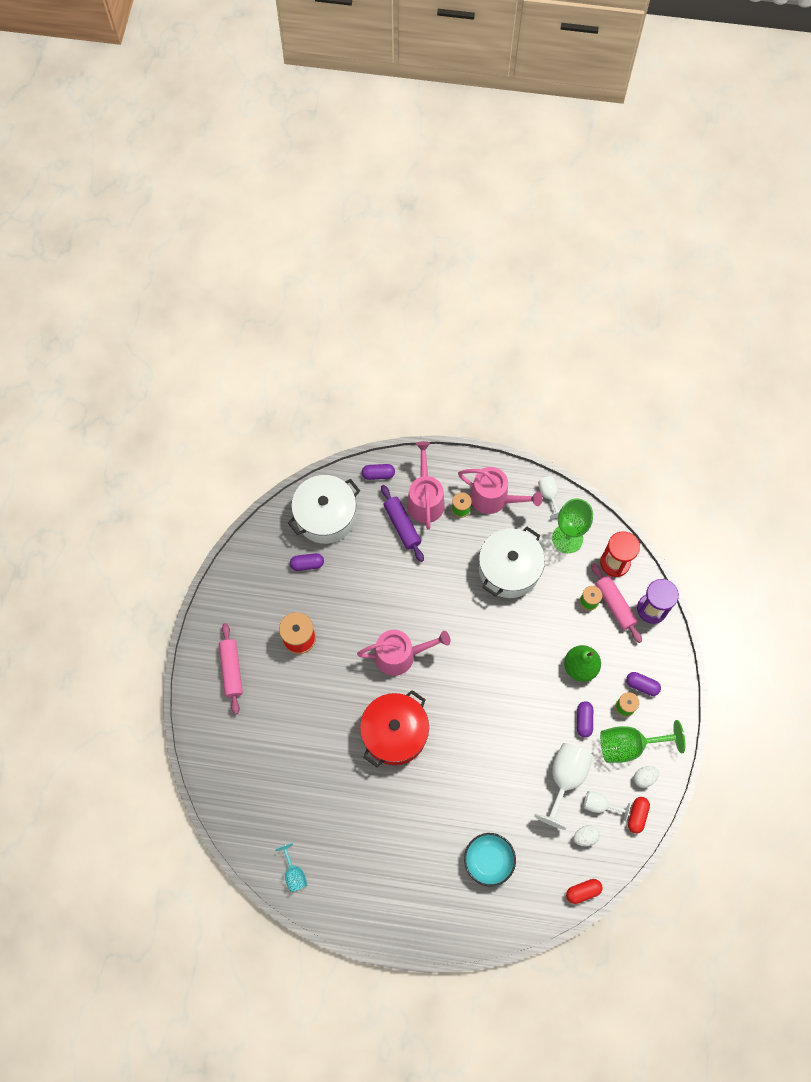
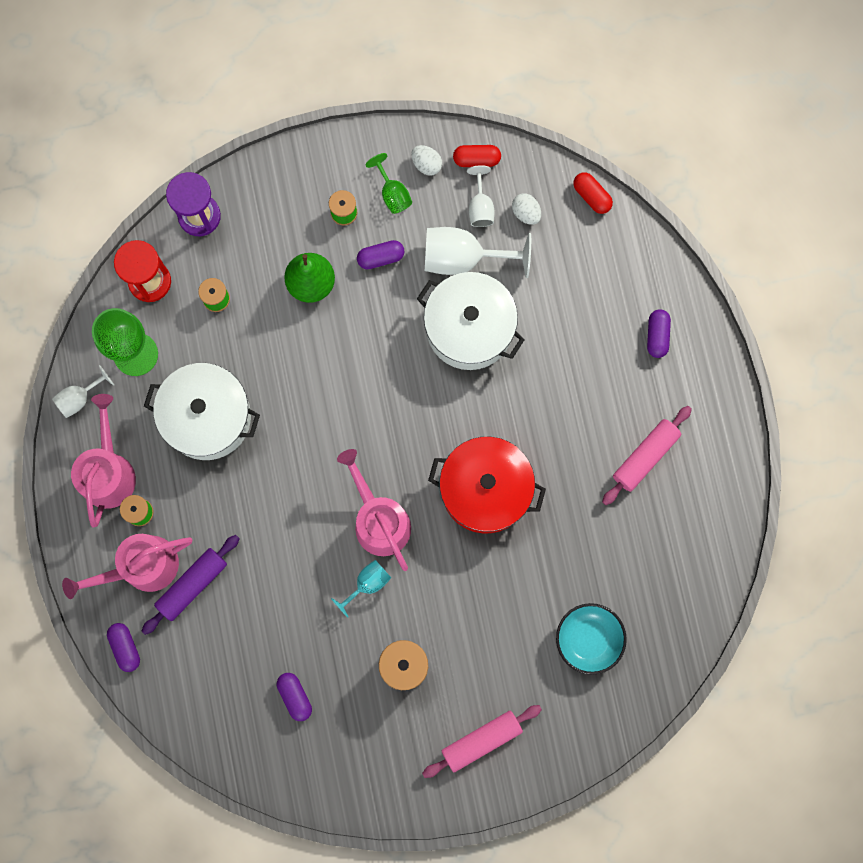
camera: 110 degrees left, 10 degrees up
turquoise goblet [275,843,307,892] -> turquoise goblet moved to [331,560,391,617]
white pot [288,475,360,544] -> white pot moved to [417,272,525,370]
turquoise bowl [464,833,516,887] -> turquoise bowl moved to [556,603,627,675]
pink rolling pin [591,563,642,643] -> pink rolling pin moved to [602,406,692,505]
green goblet [600,720,685,763] -> green goblet [366,153,412,214], size x0.55
purple capsule [626,672,661,696] -> purple capsule moved to [647,309,671,358]

